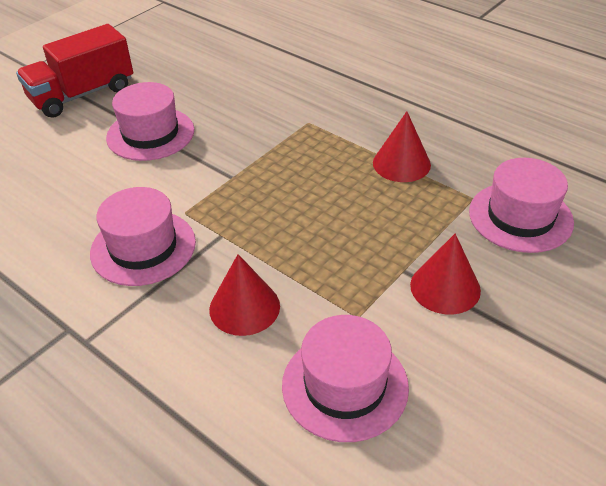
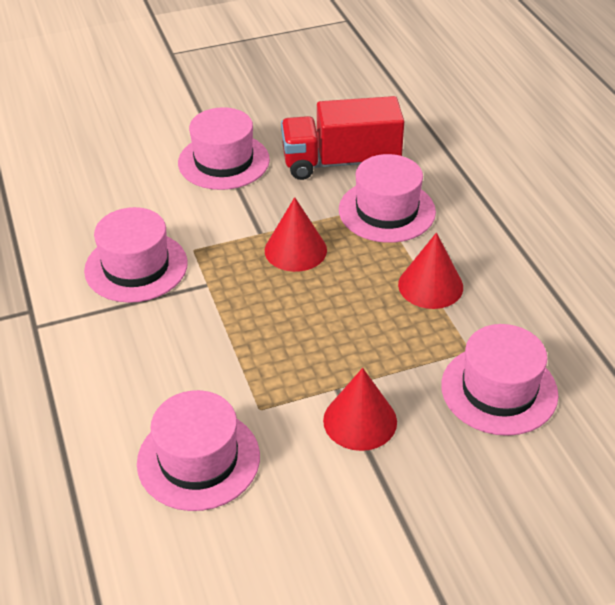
camera: 30 degrees right, 0 degrees up
red truck [16,24,133,118] -> red truck moved to [281,96,404,180]
red cone [209,254,280,336] -> red cone moved to [265,197,327,272]
none -> pink hat [339,154,436,243]

